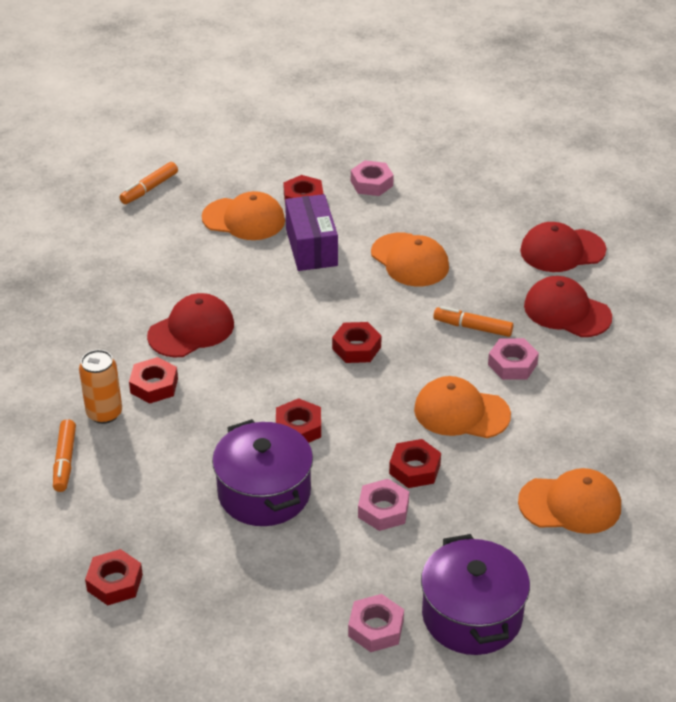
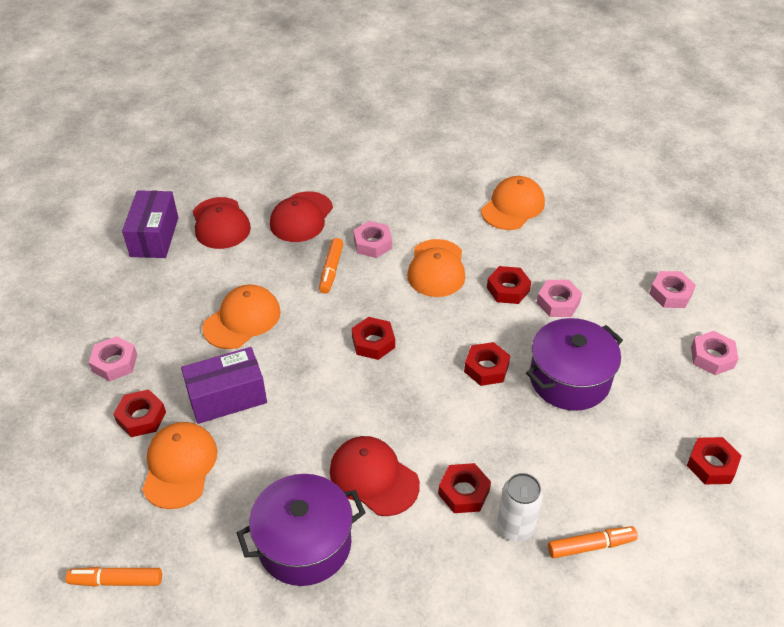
camera: 100 degrees left, 5 degrees up
orange can [79,350,122,424] -> white can [497,473,543,542]
orange marker [119,162,178,204] -> orange marker turned 150 degrees clockwise [66,567,162,587]
purple pot [421,534,530,655] -> purple pot moved to [237,474,366,586]
orange cap [518,468,621,534] -> orange cap turned 45 degrees clockwise [481,176,545,230]
none -> purple box [122,190,178,258]
none -> pink nut [691,331,738,375]

